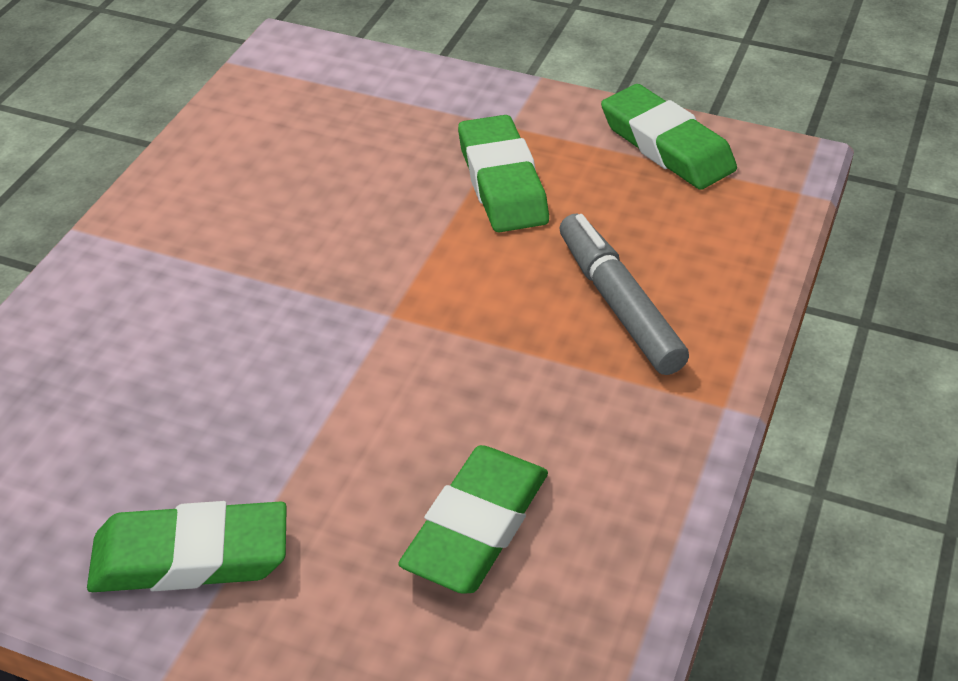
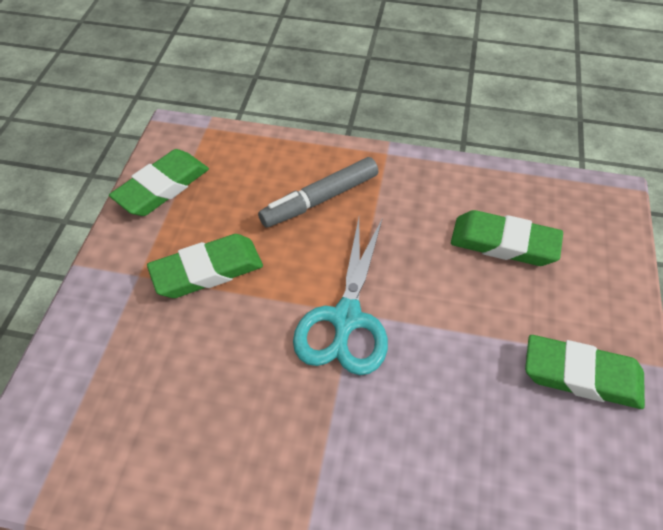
camera: 100 degrees left, 10 degrees up
green eraser [87,501,287,592] -> green eraser turned 60 degrees counterclockwise [525,335,645,409]
none -> turquoise scissors [293,218,388,375]

